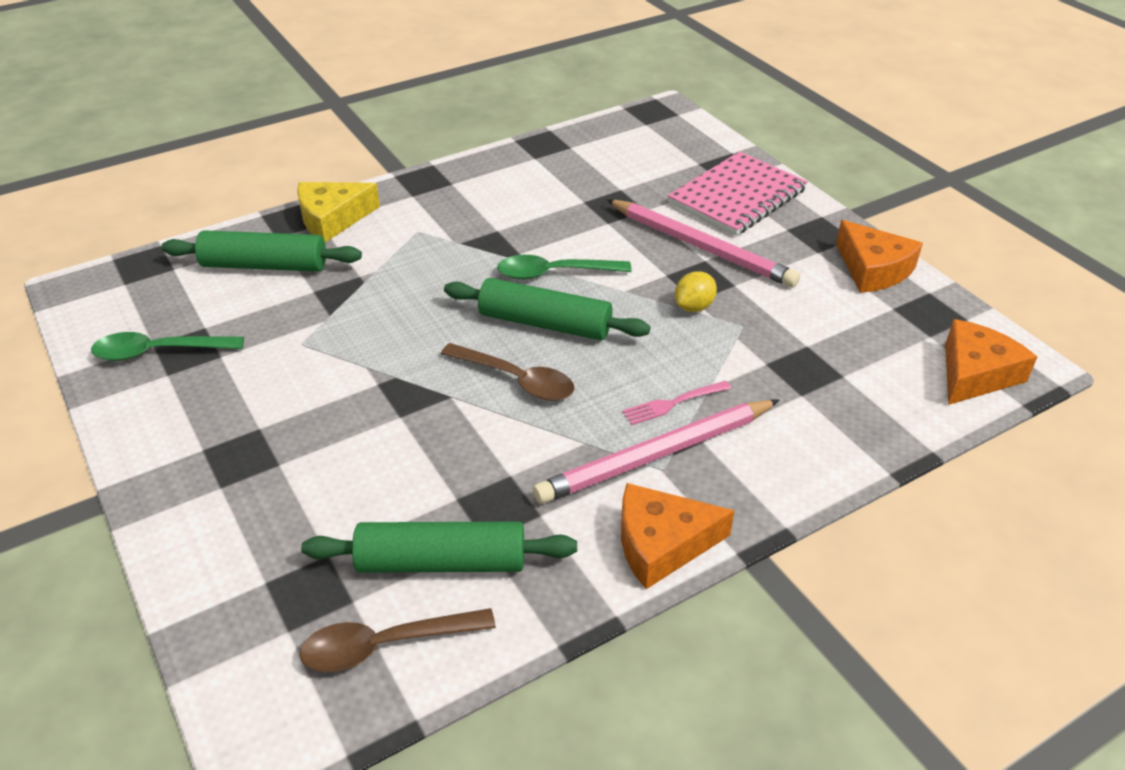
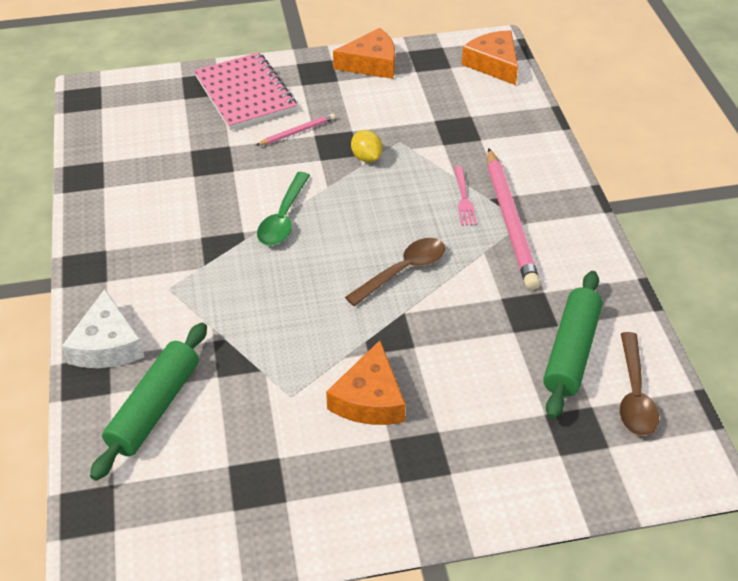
camera: 70 degrees left, 5 degrees up
green spoon [91,332,244,361] -> none
yellow cheese [297,182,380,243] -> white cheese [62,289,145,368]
green rolling pin [444,278,650,340] -> none
pink pencil [607,199,800,288] -> pink pencil [256,113,335,146], size x0.49
orange cheese [621,483,735,589] -> orange cheese moved to [326,340,406,425]

